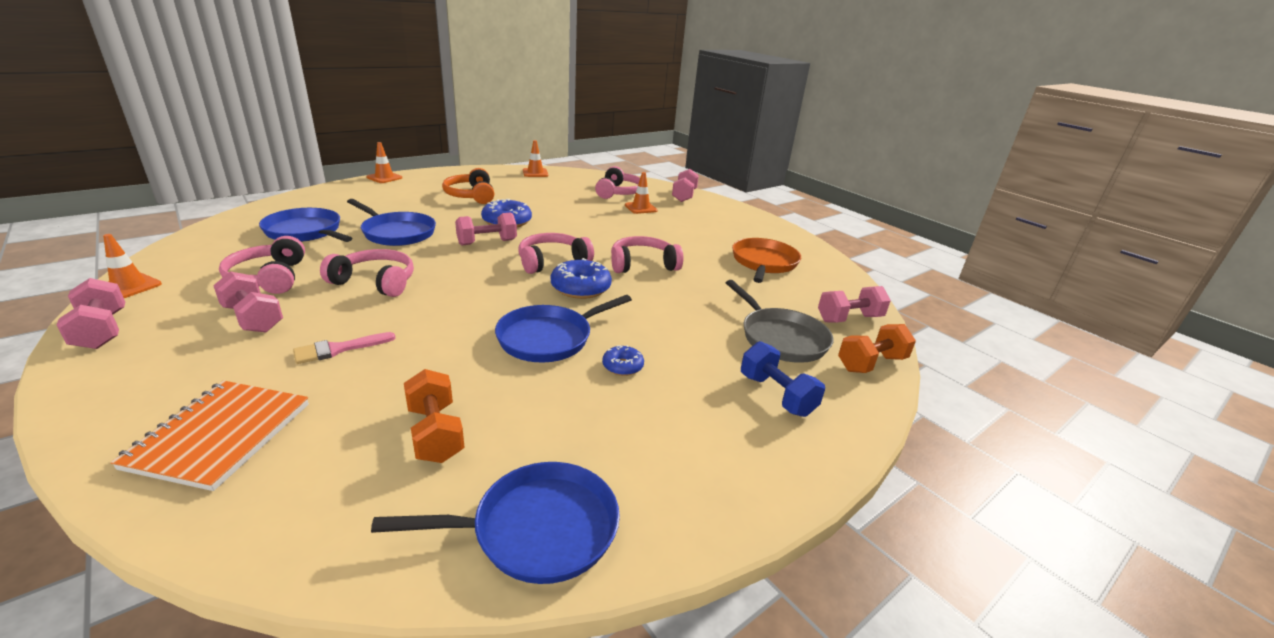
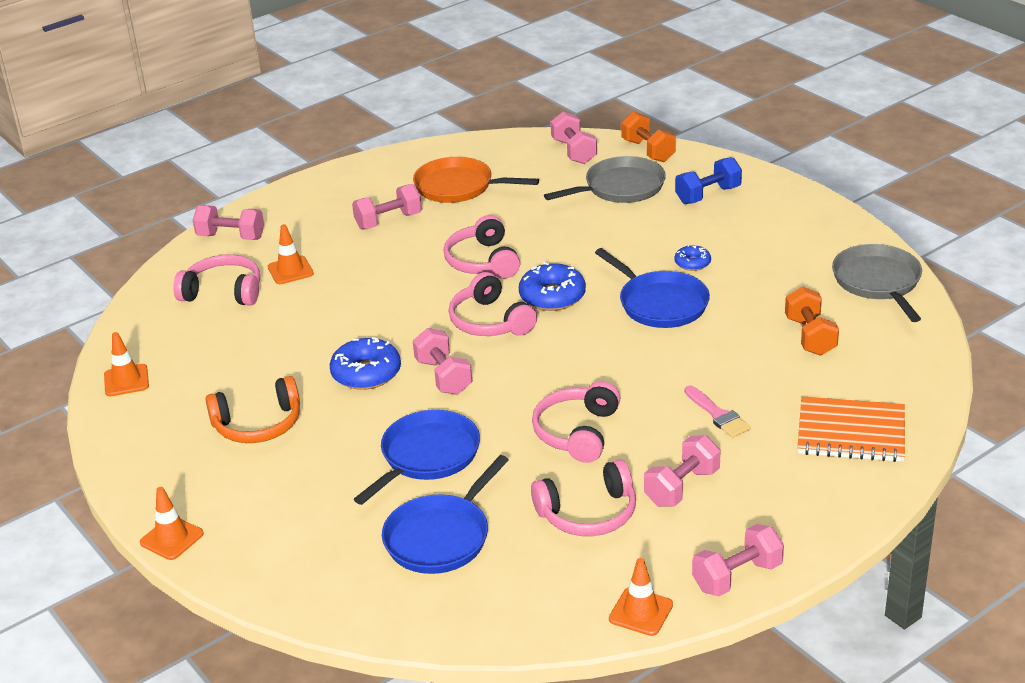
camera: 85 degrees left, 5 degrees up
blue pan [371,462,620,584] -> grey pan [832,244,922,322]
orange dumbbell [404,369,465,463] -> orange dumbbell turned 75 degrees counterclockwise [785,286,839,356]
none -> pink dumbbell [352,184,422,230]

